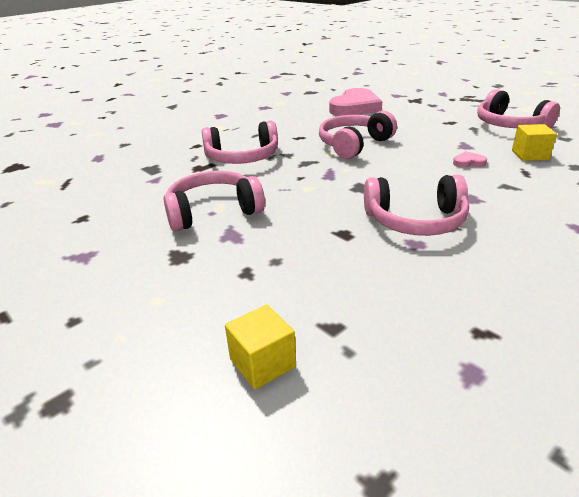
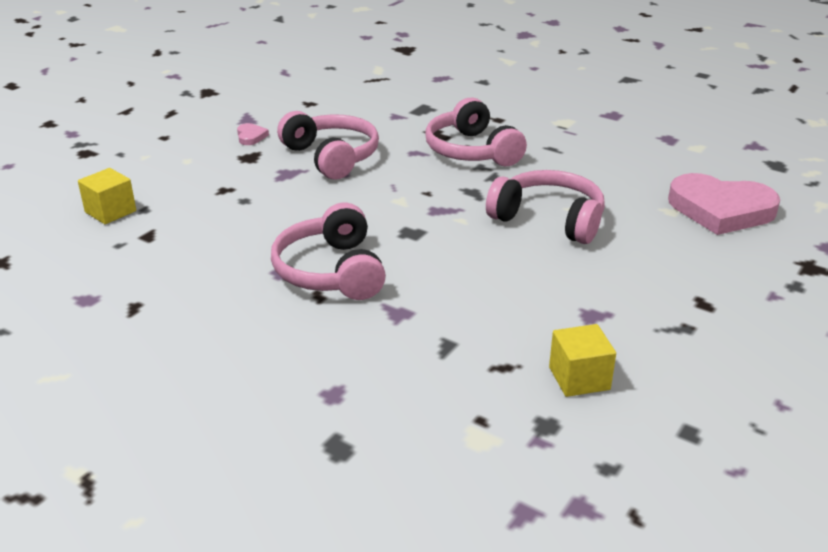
camera: 75 degrees right, 0 degrees up
pink heart [453,151,487,167] -> pink heart moved to [237,123,269,145]
pink headphones [477,89,560,129] -> none

